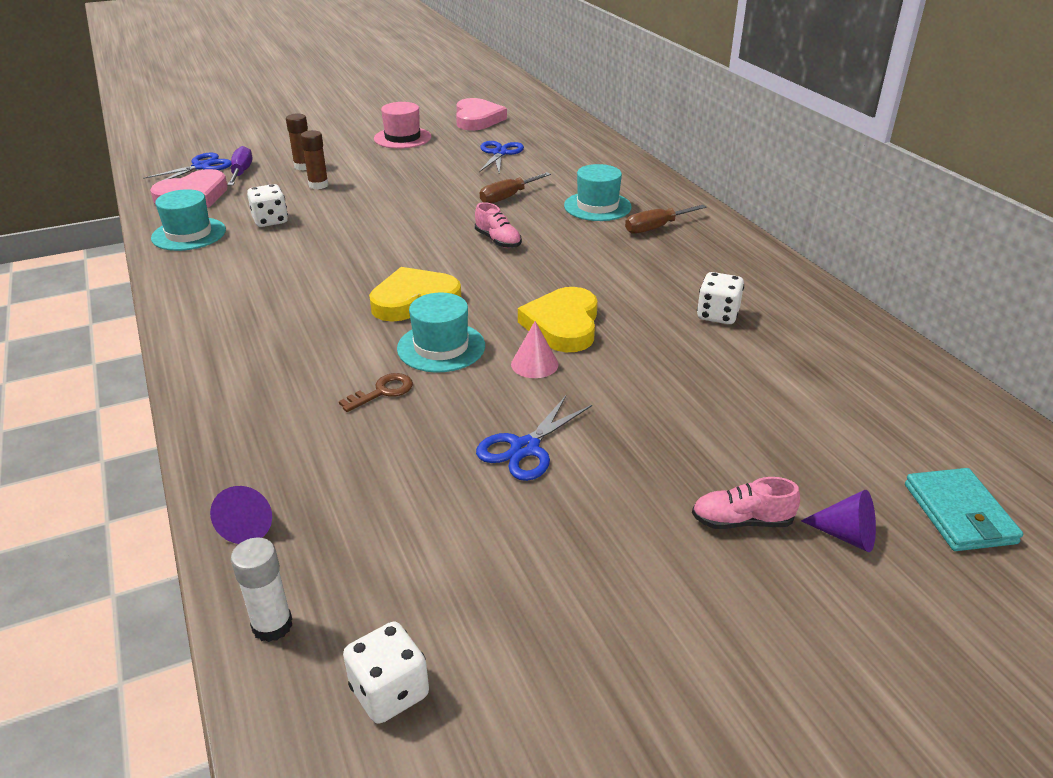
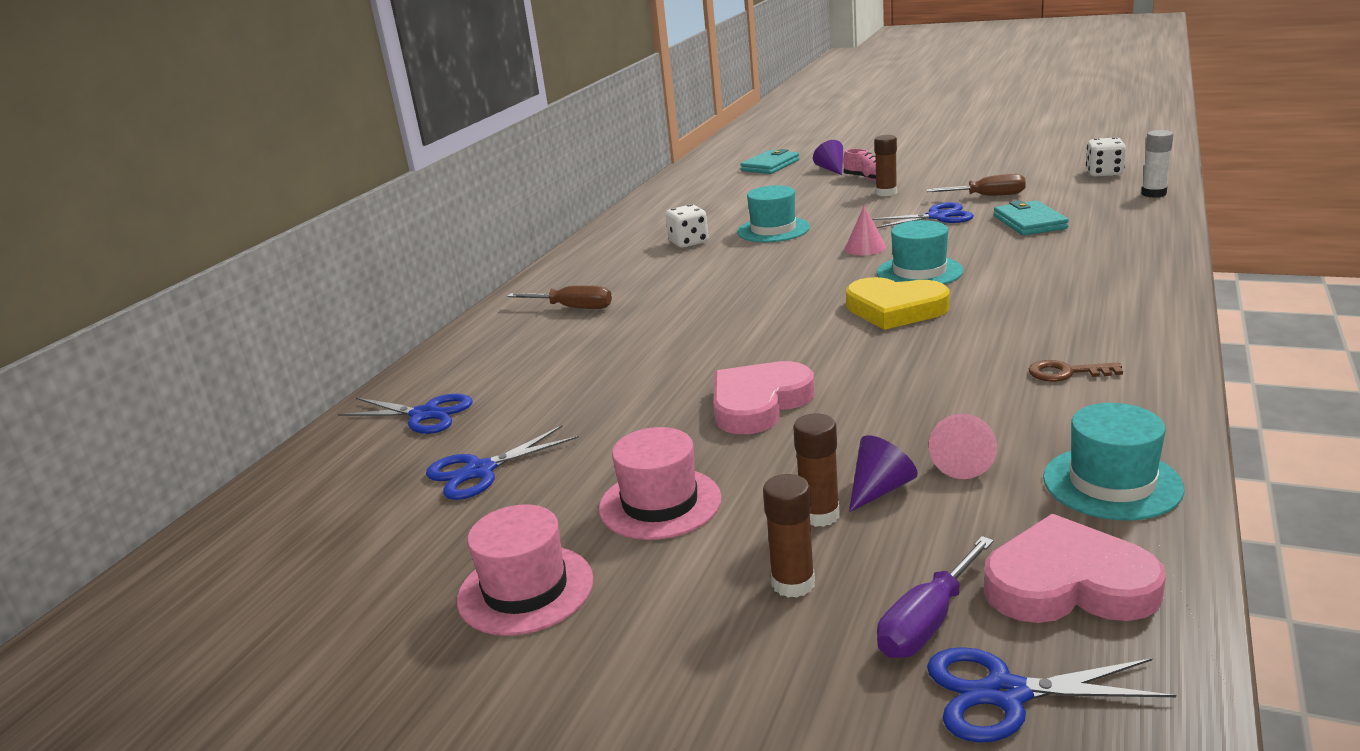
camera: 130 degrees left, 10 degrees down
purple cone [210,486,272,544] -> purple cone moved to [849,435,918,512]
white dice [247,184,288,227] -> pink cone [929,414,997,479]
brown key [339,373,413,412] -> brown key moved to [1029,360,1123,382]
pink heart [456,98,507,131] -> pink heart moved to [713,361,815,434]
pink shoe [475,202,522,248] -> none
brown screwdriver [480,172,551,203] -> brown screwdriver moved to [926,174,1026,196]
yellow heart [518,287,598,352] -> none
turquoise hat [564,164,632,221] -> turquoise hat moved to [737,185,810,242]
none -> blue scissors [338,394,473,434]
none -> pink hat [599,427,721,540]
none -> brown glue stick [874,135,897,196]
none -> turquoise wallet [994,200,1069,236]

